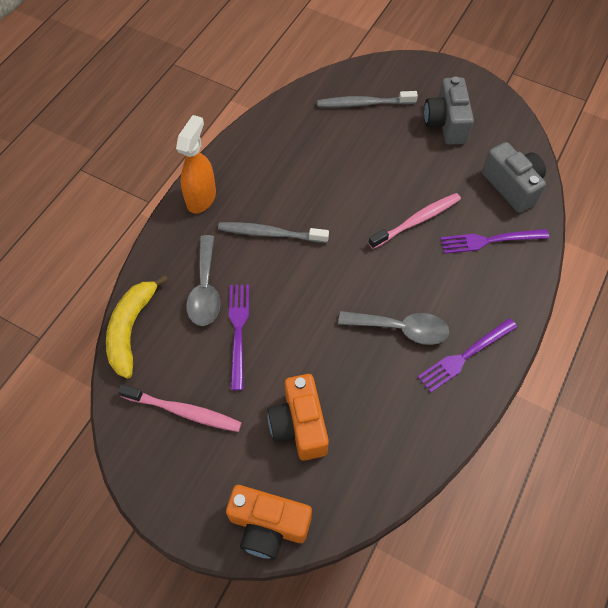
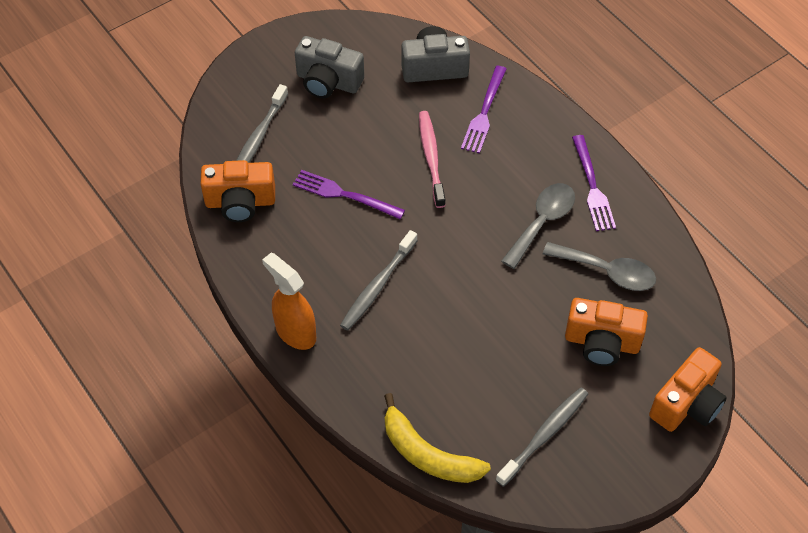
camera: 65 degrees left, 5 degrees down
pink toothbrush [118,384,242,432] -> grey toothbrush [495,388,588,487]
grey spoon [186,235,221,326] -> grey spoon moved to [543,242,656,291]
purple fork [229,285,249,390] -> purple fork moved to [293,170,405,219]
none -> orange camera [200,160,275,222]

